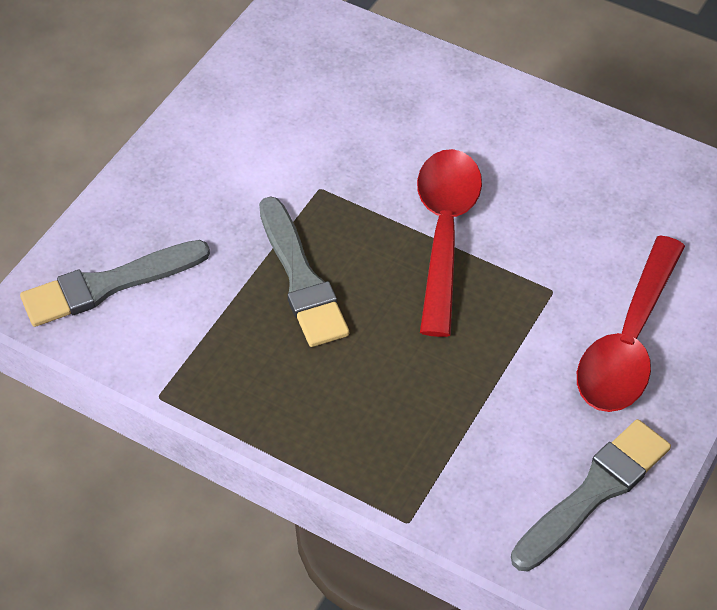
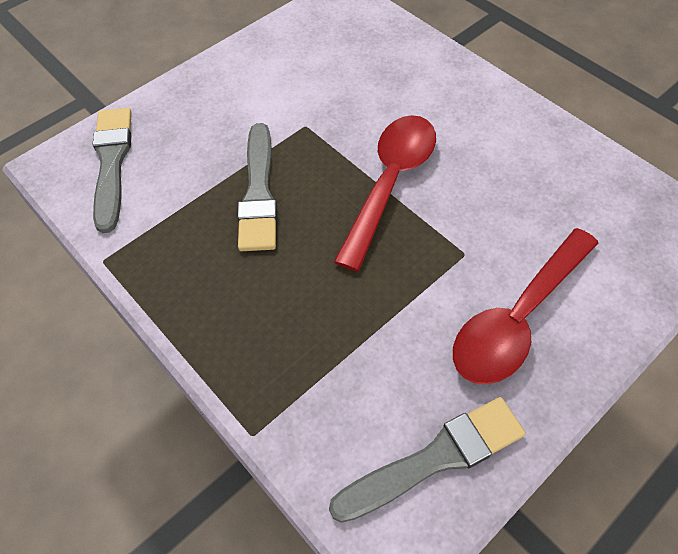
camera: 20 degrees right, 5 degrees up
grey brush [20,240,210,327] -> grey brush turned 90 degrees clockwise [93,108,132,233]

